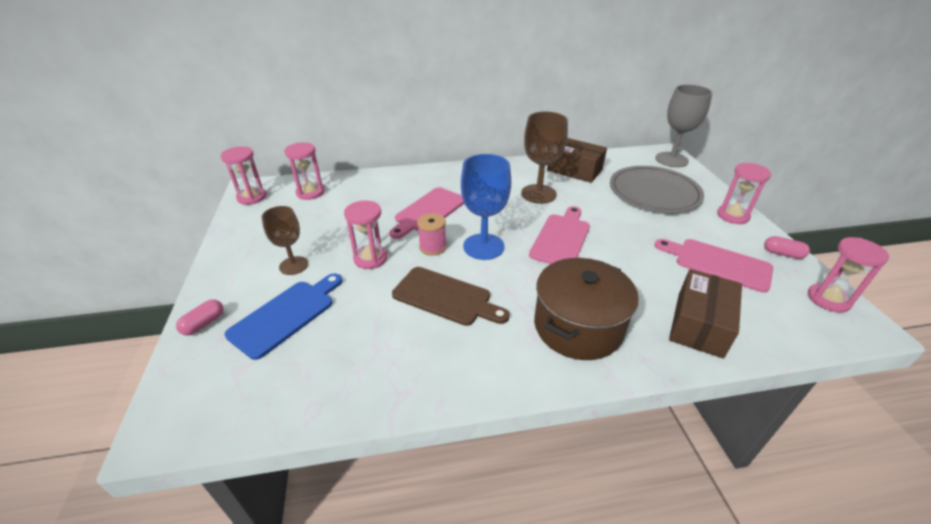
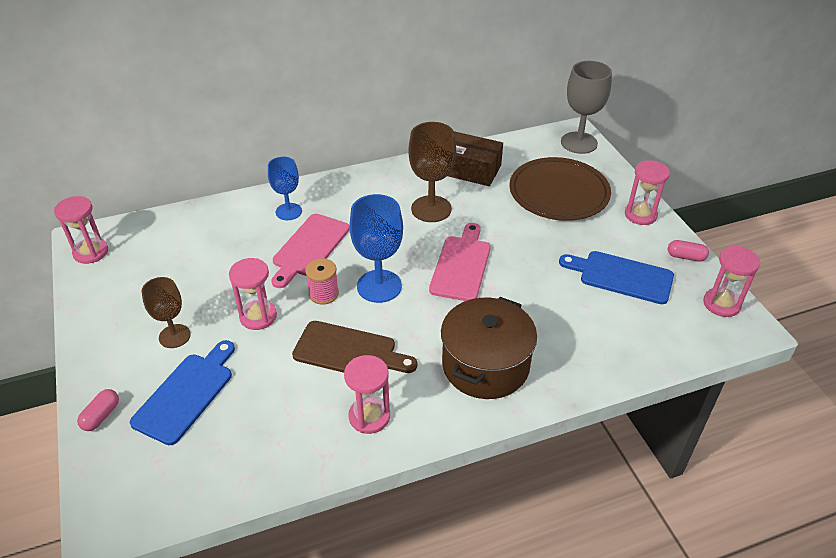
camera: 10 degrees left, 5 degrees up
pink hourglass [284,142,325,200] -> pink hourglass moved to [344,355,390,434]
grey plate [610,166,704,213] -> brown plate [509,157,611,221]
pink cutting board [655,239,773,293] -> blue cutting board [559,251,674,304]
brown box [669,269,742,359] -> none
none -> blue goblet [268,157,302,220]

